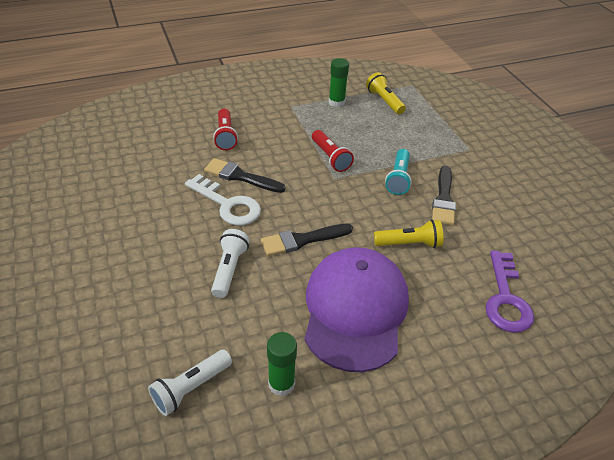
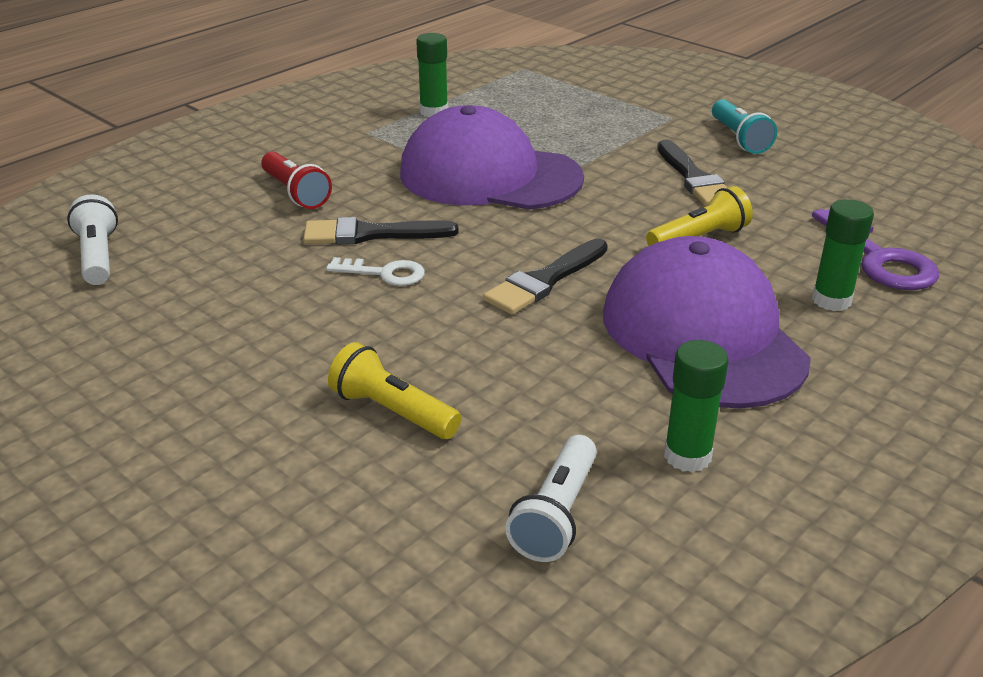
camera: 25 degrees left, 10 degrees down
white key [185,174,261,226] -> white key [326,257,425,286], size x0.60
white flashlight [211,229,249,298] -> white flashlight moved to [67,194,118,285]
red flashlight [312,130,354,172] -> purple cap [400,105,584,210]
yellow flashlight [366,72,406,114] -> yellow flashlight moved to [328,342,461,439]
turquoise flashlight [385,149,412,195] -> turquoise flashlight moved to [712,100,777,154]
none -> green glue stick [812,199,874,311]

